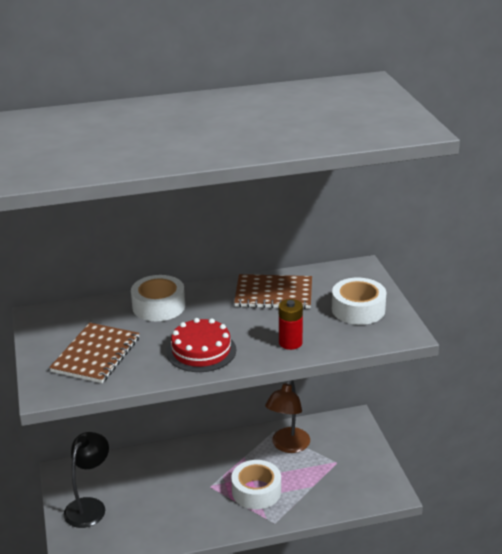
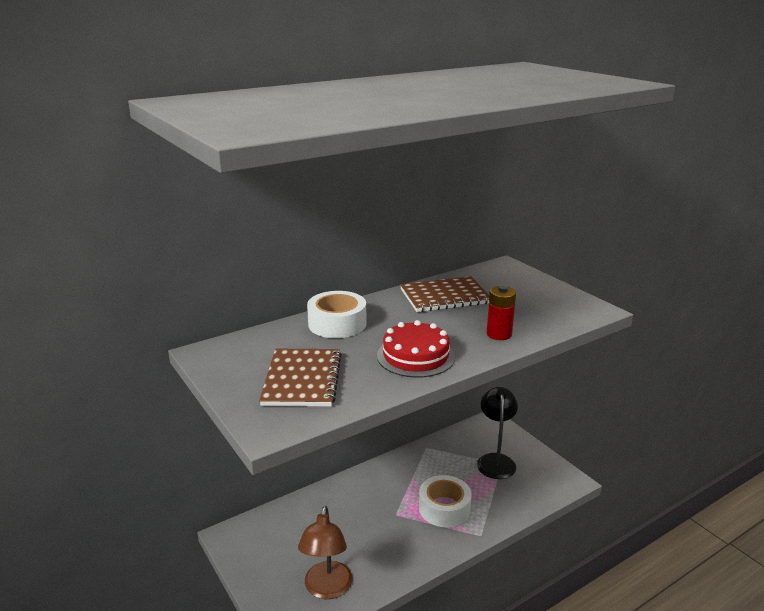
camera: 20 degrees left, 5 degrees down
black lamp [64,432,109,528] -> black lamp moved to [477,387,518,479]
brown lamp [265,380,310,453] -> brown lamp moved to [298,506,353,599]
white tape [332,278,386,325] -> none

